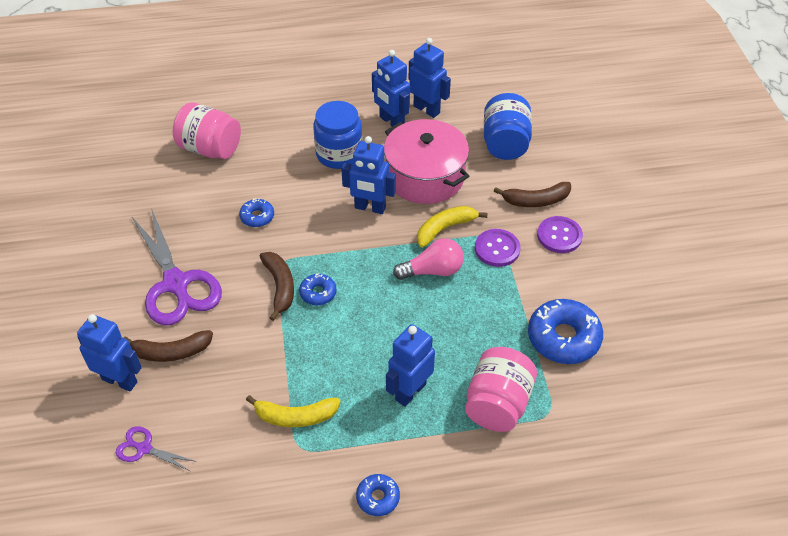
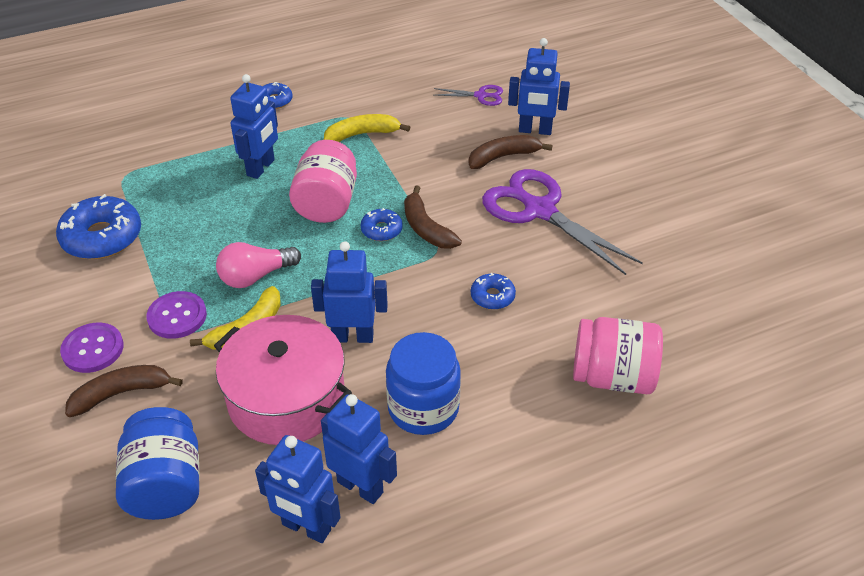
camera: 165 degrees right, 5 degrees down
pink jar [465,347,537,432] -> pink jar moved to [289,140,357,223]

